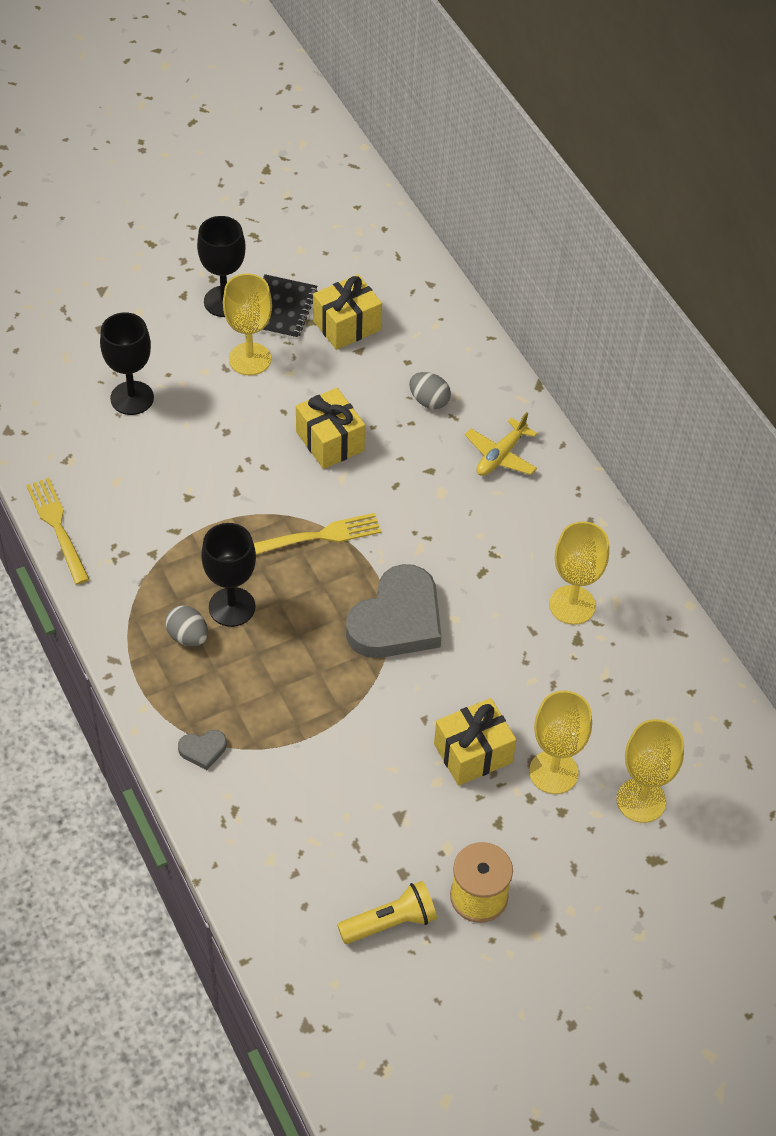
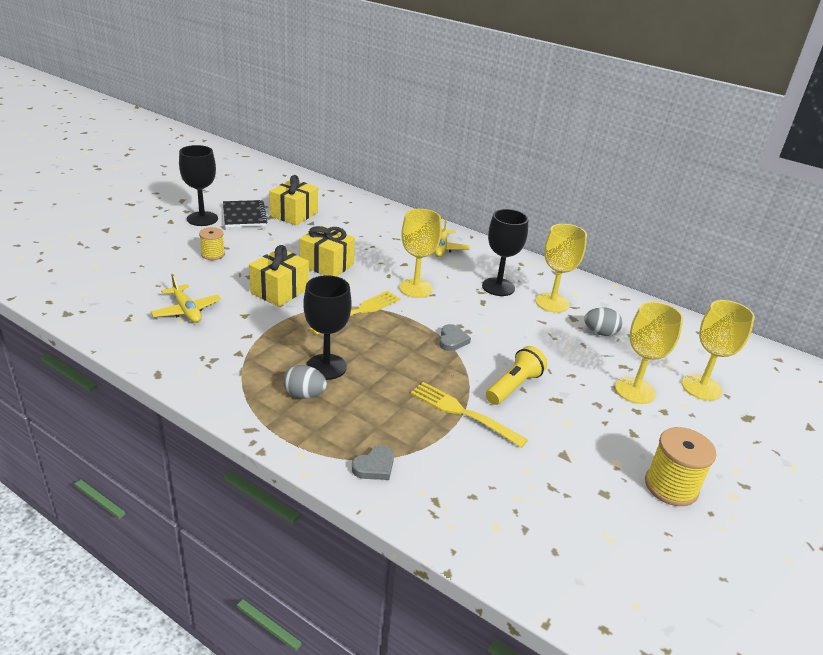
camera: 30 degrees left, 20 degrees down
yellow fork [26,478,90,585] -> yellow fork moved to [410,382,528,448]
black goblet [100,312,154,415] -> black goblet moved to [482,209,528,296]
yellow goblet [223,274,272,375] -> yellow goblet moved to [399,209,441,298]
yellow flashlight [337,881,437,944] -> yellow flashlight moved to [486,346,547,405]
grey heart [346,564,442,658] -> grey heart [439,324,471,351], size x0.42
grey egg [409,372,451,410] -> grey egg moved to [584,307,622,336]
yellow gift [434,698,516,786] -> yellow gift moved to [249,245,309,307]
none -> yellow plane [151,274,221,323]
none -> yellow spool [199,227,225,260]

